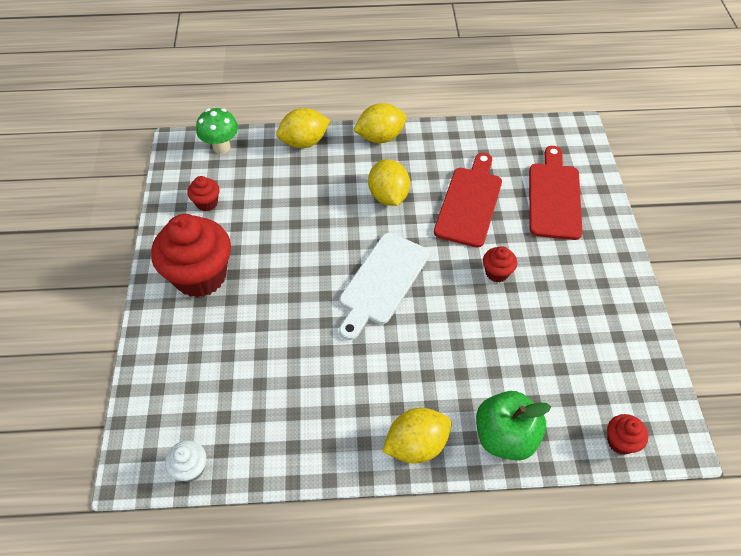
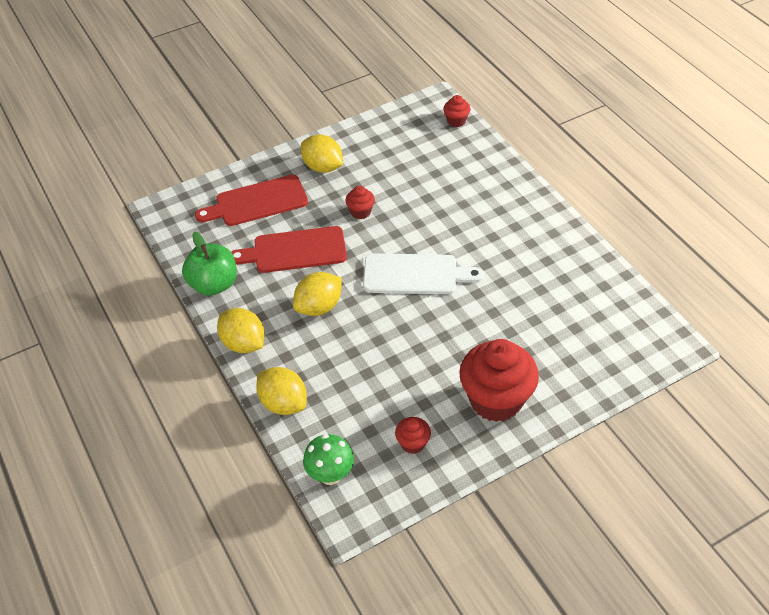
camera: 115 degrees left, 5 degrees down
white cupcake [165,441,207,482] -> none
yellow lemon [382,408,452,464] -> yellow lemon moved to [301,134,343,173]
green apple [476,391,551,461] -> green apple moved to [182,232,237,296]

